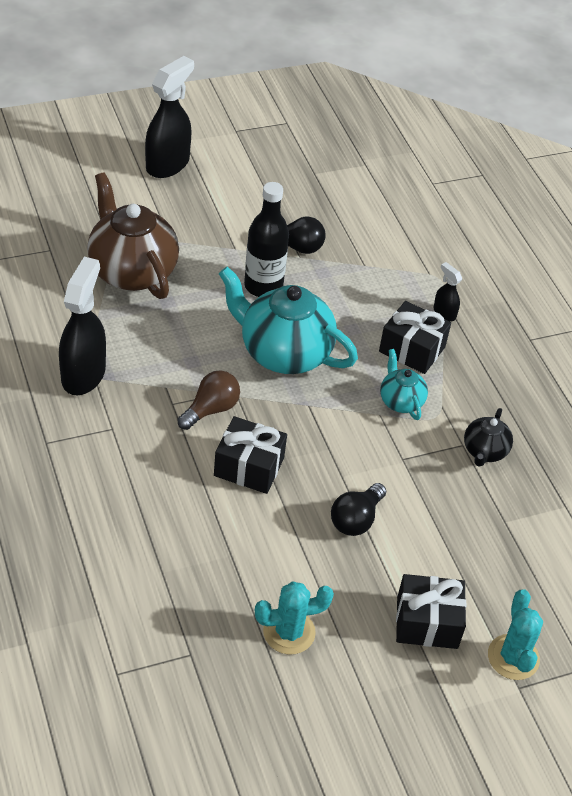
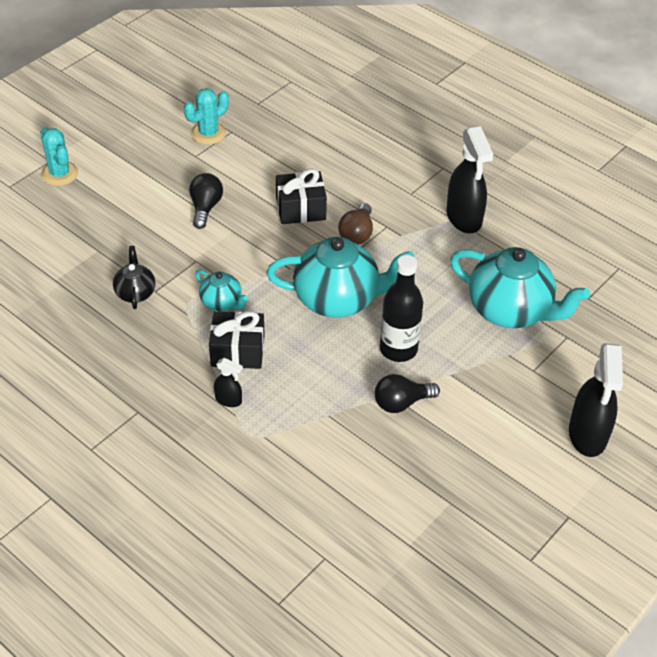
camera: 155 degrees right, 0 degrees up
brown teapot [87,172,179,299] -> turquoise teapot [450,247,590,328]
black gift [396,574,466,649] -> none

